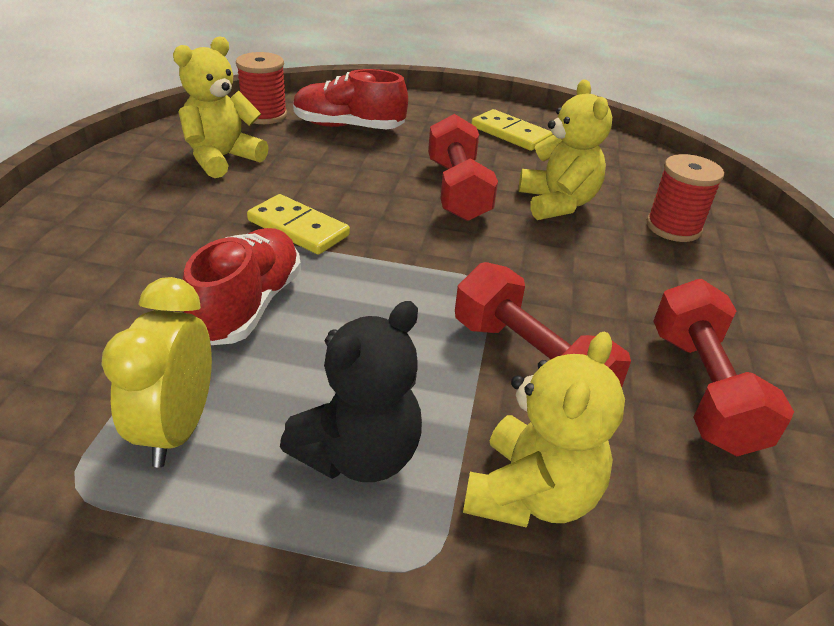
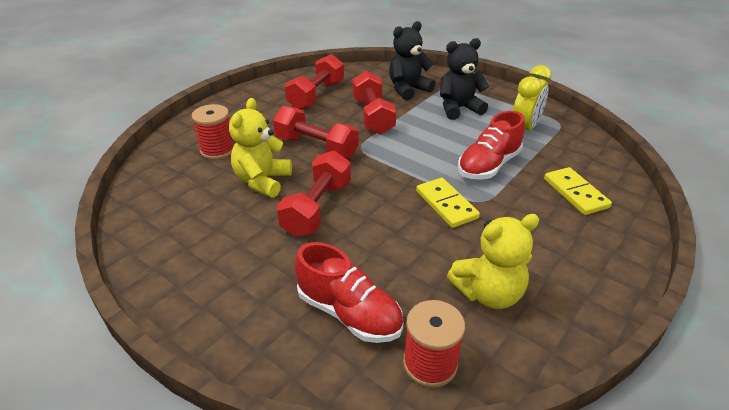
camera: 150 degrees left, 0 degrees up
yellow teddy bear [463,332,625,527] -> black teddy bear [389,21,436,101]
yellow domino [471,109,553,151] -> yellow domino moved to [544,167,612,215]
none -> red dumbbell [273,106,359,159]

